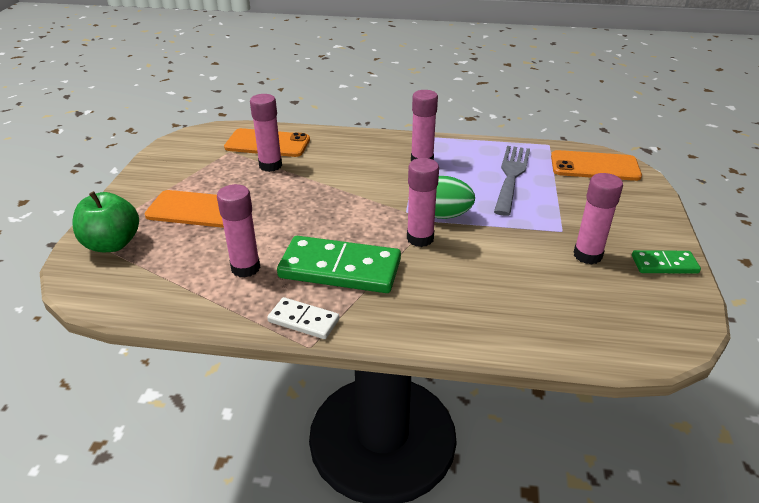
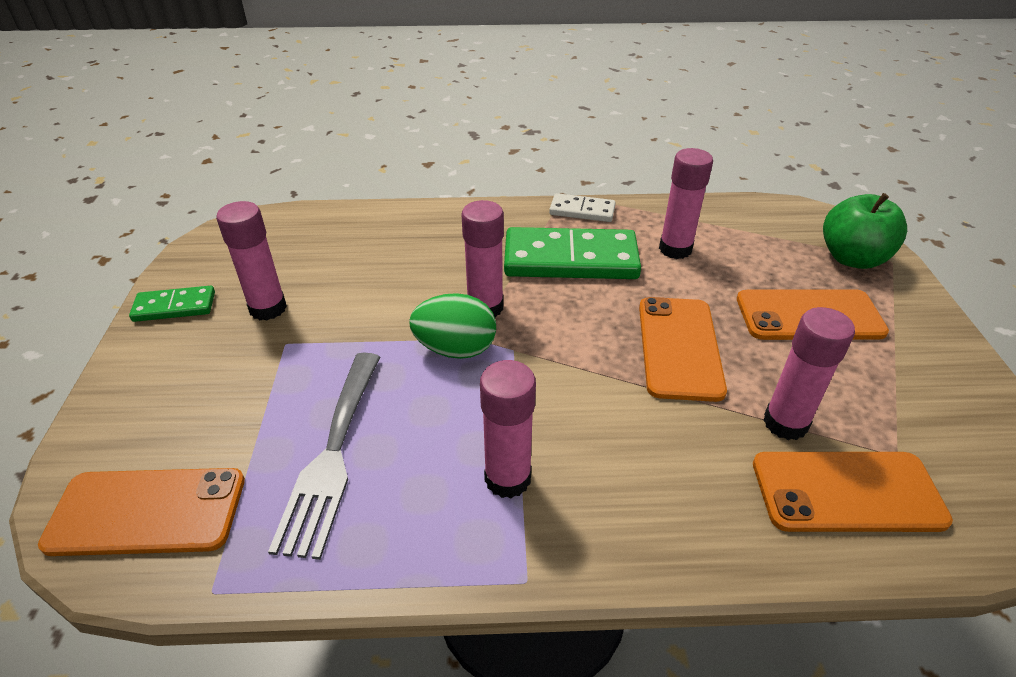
camera: 170 degrees right, 5 degrees up
none -> orange phone [639,297,727,402]

